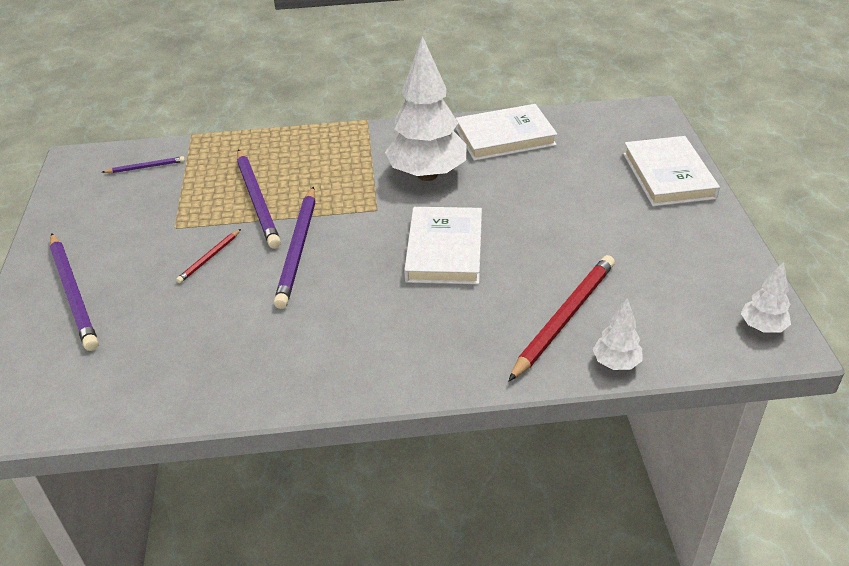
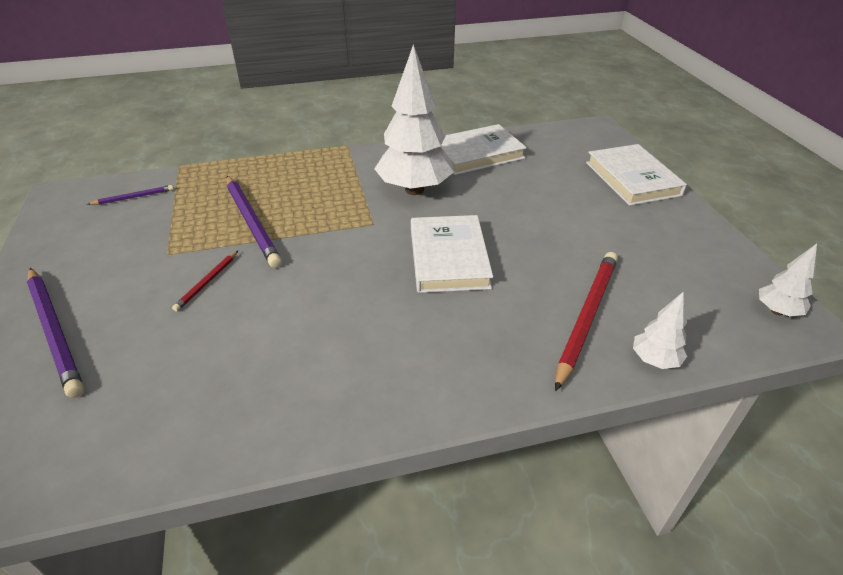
camera: 10 degrees left, 0 degrees up
purple pencil [274,186,316,309] -> none

